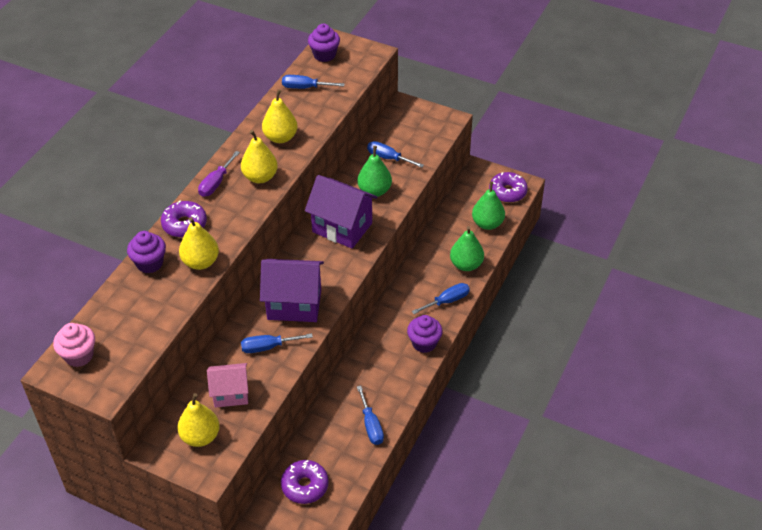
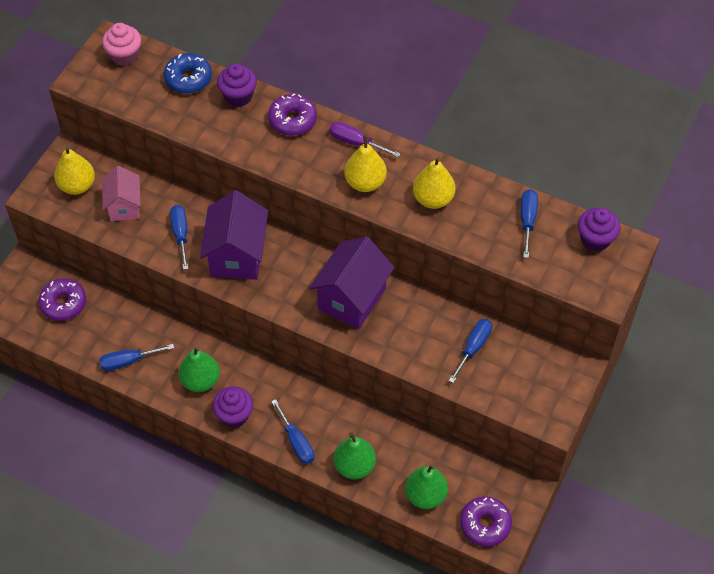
camera: 90 degrees right, 10 degrees up
yellow pear [179,217,219,270] -> none
green pear [357,146,392,197] -> green pear moved to [178,346,220,392]
none -> blue donut [164,53,212,94]

